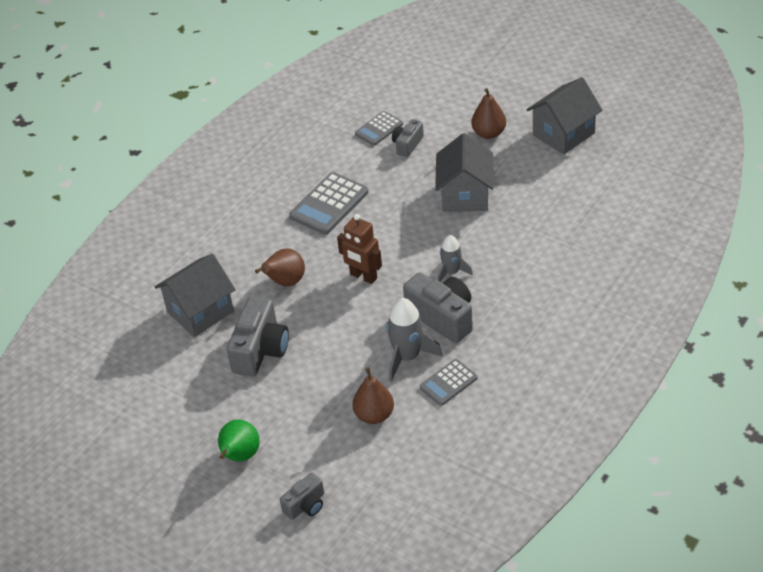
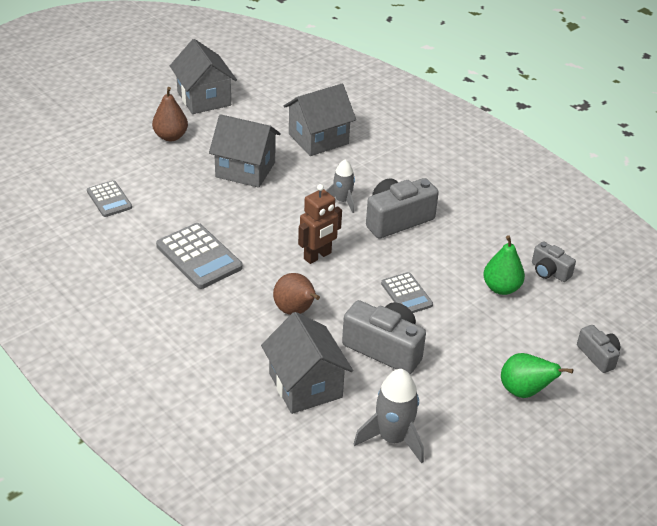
camera: 80 degrees left, 5 degrees down
brown pear [353,368,394,424] -> green pear [483,235,525,295]
grey rocket [386,298,442,381] -> grey rocket moved to [354,369,424,464]
grey camera [392,119,424,157] -> grey camera moved to [532,241,576,282]
grey calculator [420,359,478,406] -> grey calculator moved to [381,272,433,313]
none -> grey house [284,84,356,156]

